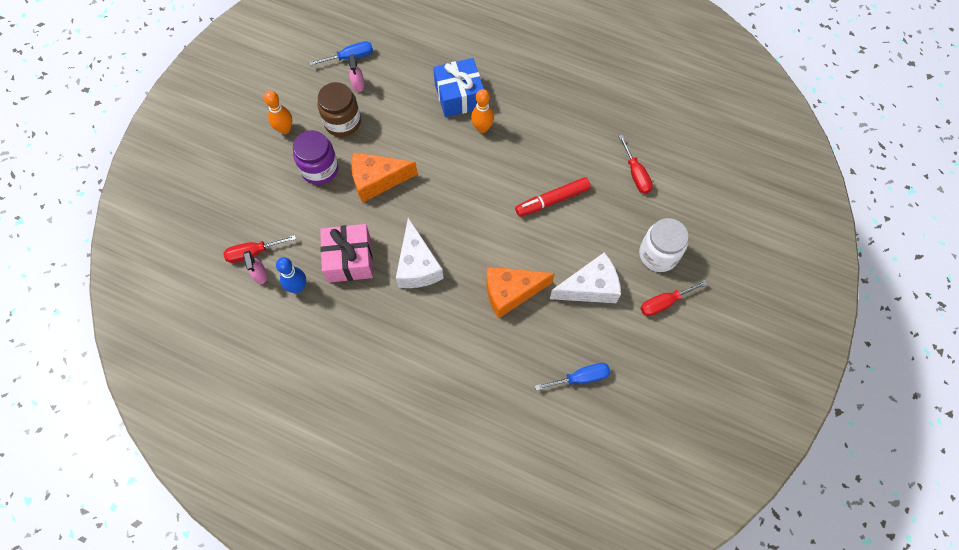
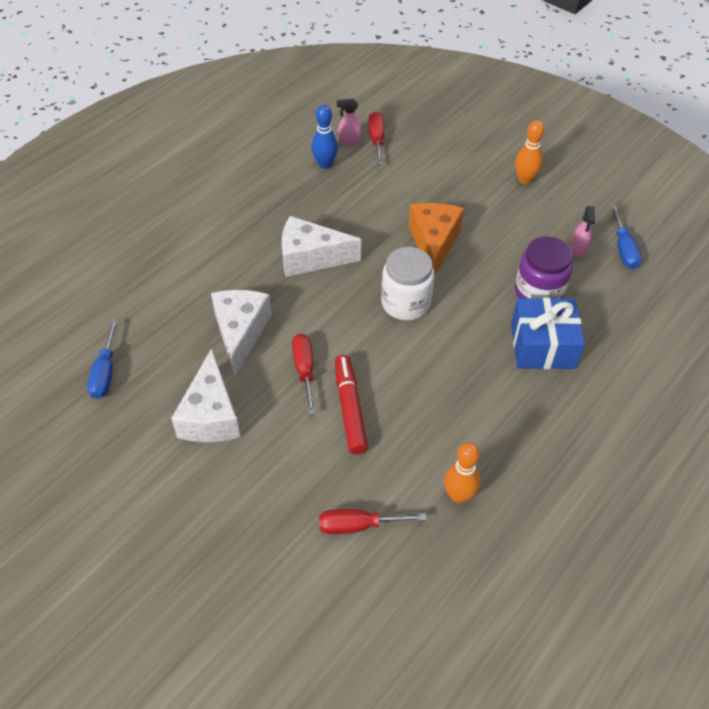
camera: 105 degrees right, 15 degrees down
purple jar [293,130,339,185] -> purple jar moved to [515,237,573,299]
brown jar [318,82,361,137] -> none
pink gift [320,224,373,283] -> none
pink spray bottle [349,54,365,92] -> pink spray bottle turned 90 degrees counterclockwise [571,206,595,258]
orange bowling pin [471,89,494,133] -> orange bowling pin moved to [444,442,481,503]
orange cheese [486,267,555,319] -> white cheese [211,290,272,377]
white jar [639,218,689,272] -> white jar moved to [381,247,435,320]
red screwdriver [640,280,708,316] -> red screwdriver moved to [292,334,315,415]

